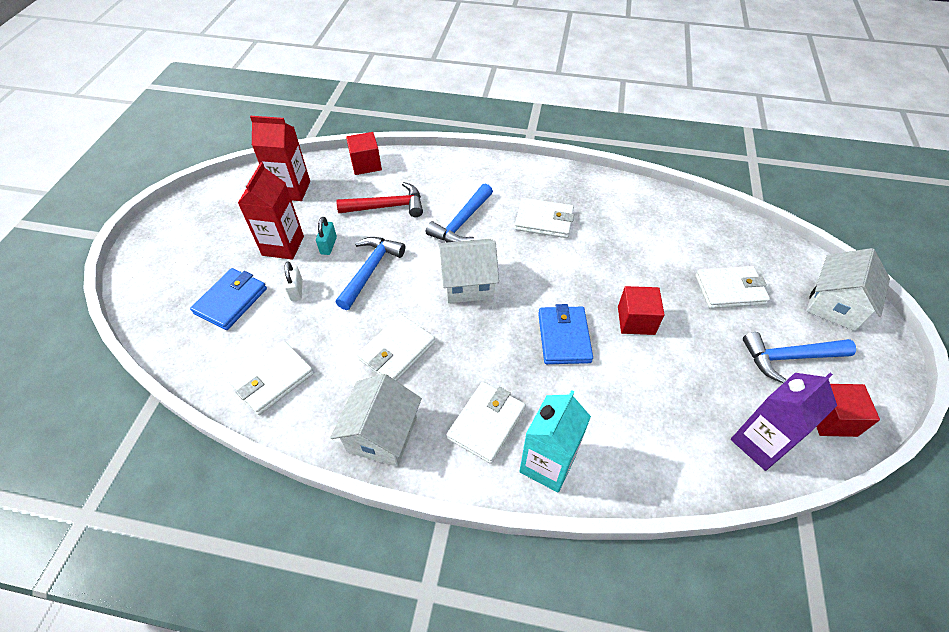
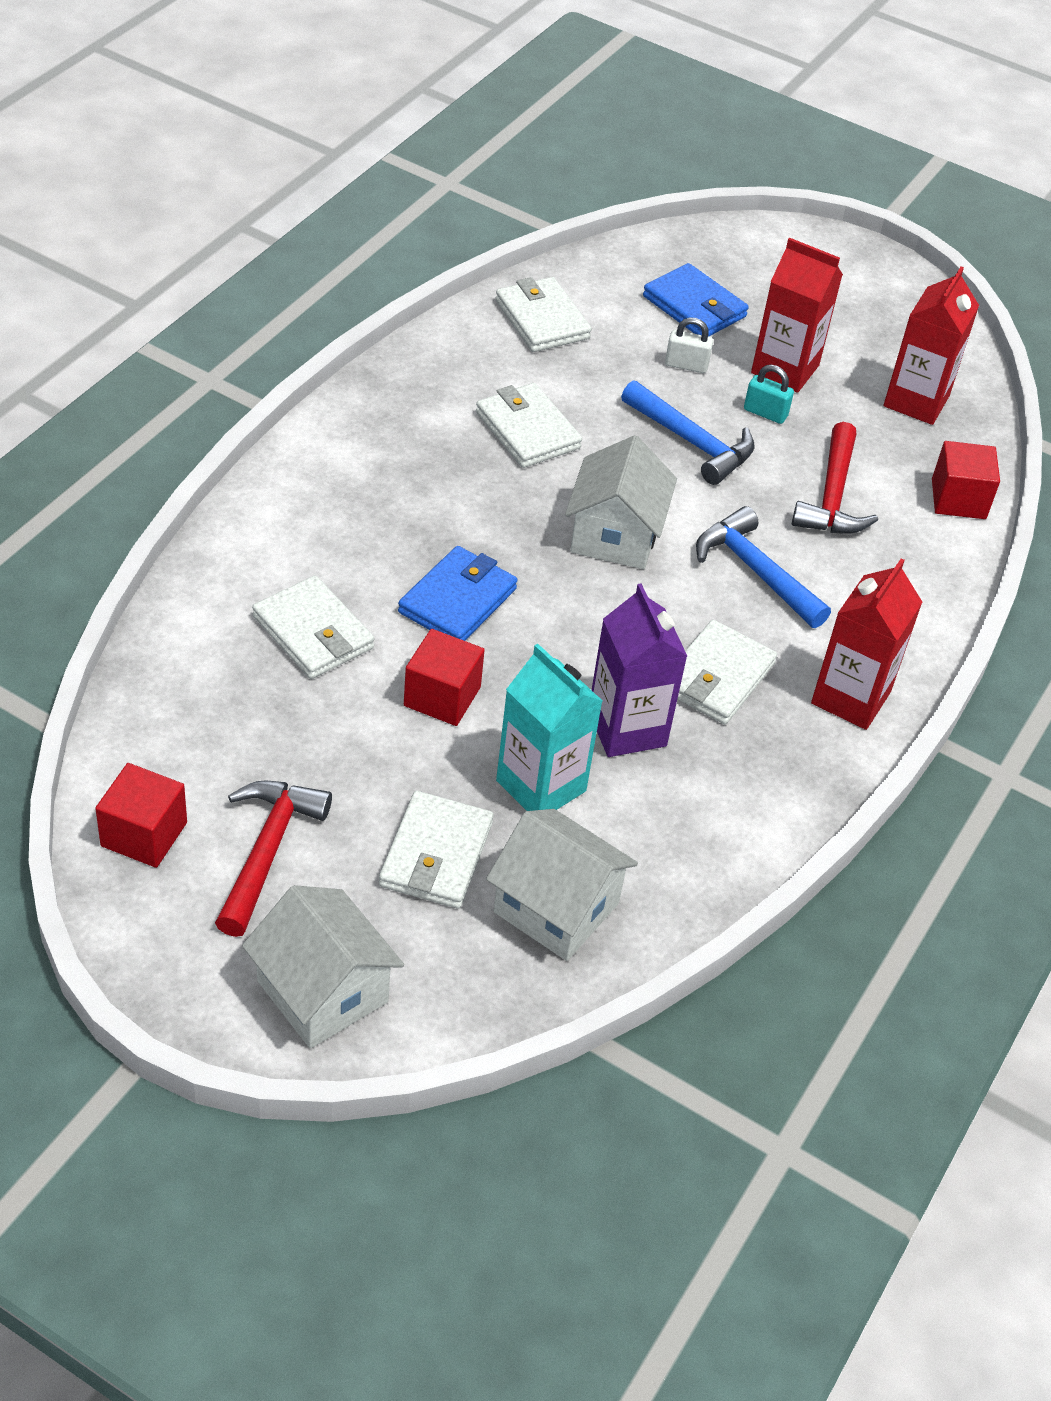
camera: 105 degrees right, 5 degrees down
white house [330,374,422,467] -> white house moved to [486,809,638,961]
white wallet [447,382,526,464] -> white wallet moved to [252,575,374,679]
turquoise carton [519,390,591,492] -> turquoise carton moved to [496,644,602,811]
blue wallet [538,304,593,364] -> blue wallet turned 75 degrees counterclockwise [398,546,518,641]
purple carton [731,372,837,471] -> purple carton moved to [592,583,687,757]
blue hammer [743,332,856,383] -> red hammer [215,780,332,937]
none -> red carton [811,558,922,730]

